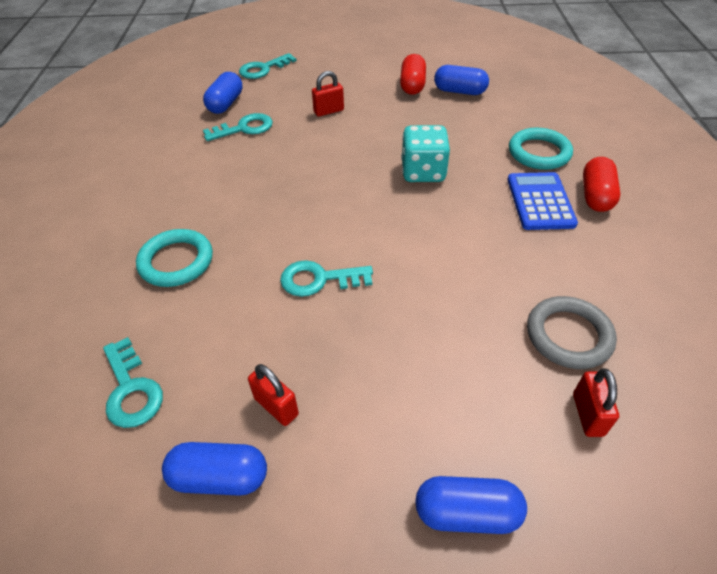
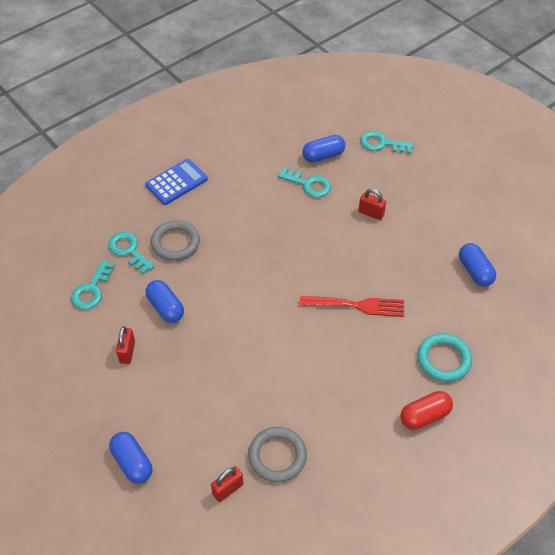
camera: 50 degrees right, 5 degrees up
turquoise ring [136,229,213,287] -> grey ring [151,220,200,261]
blue capsule [162,442,267,496] -> blue capsule moved to [146,280,184,323]
turquoise key [280,260,373,297] -> turquoise key moved to [108,232,154,275]
red capsule [400,54,426,95] -> none
turquoise dice [401,125,450,182] -> red fork [300,296,404,317]
blue calculator [508,172,578,230] -> blue calculator moved to [145,159,208,205]

